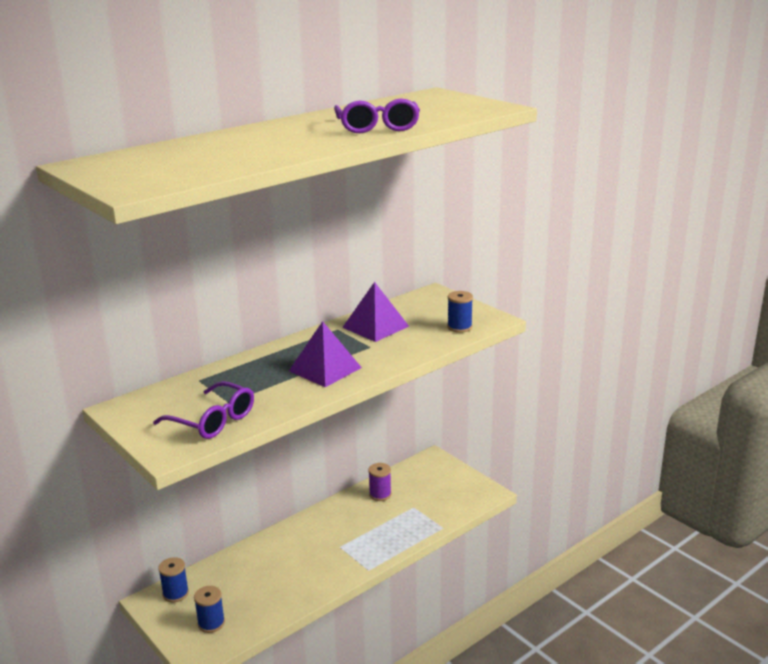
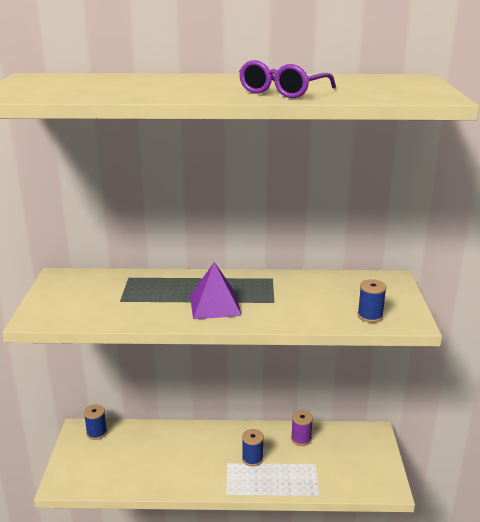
camera: 40 degrees right, 0 degrees up
purple glasses [153,381,254,439] -> none
blue spool [194,586,225,633] -> blue spool moved to [242,429,264,466]
purple pyramid [342,282,409,342] -> none

